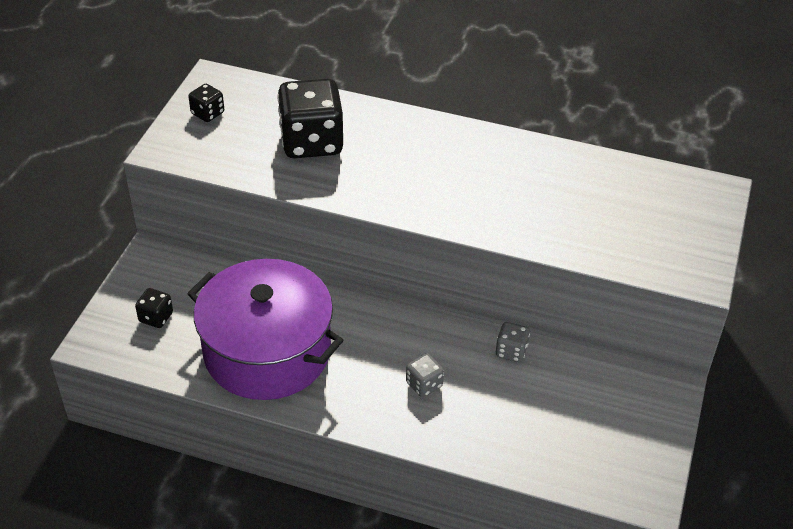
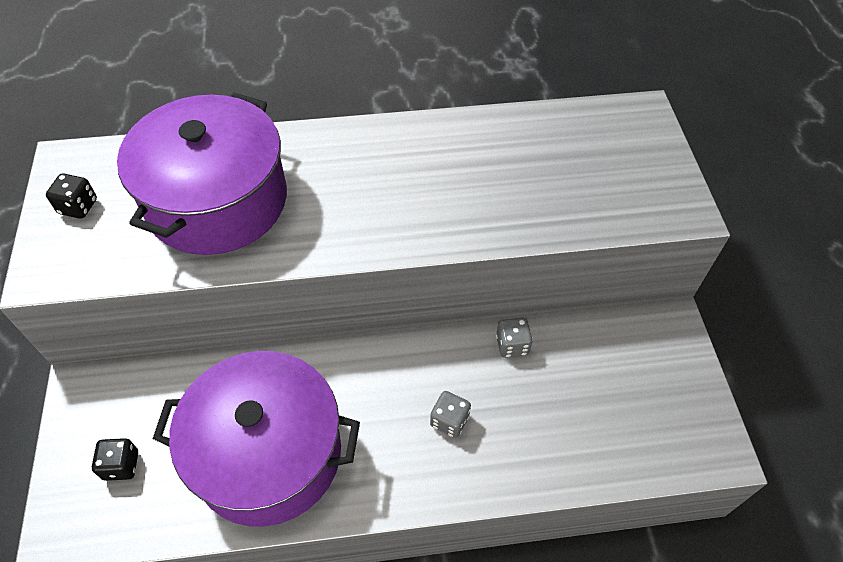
camera: 25 degrees left, 10 degrees up
black dice [277,79,343,158] -> purple pot [117,92,287,255]

